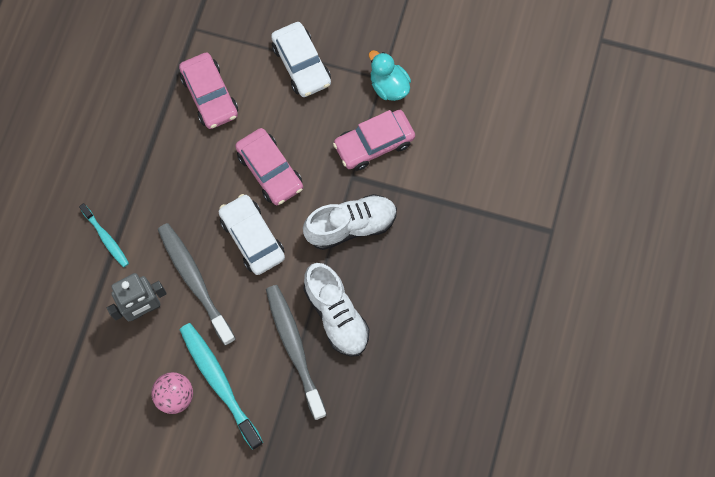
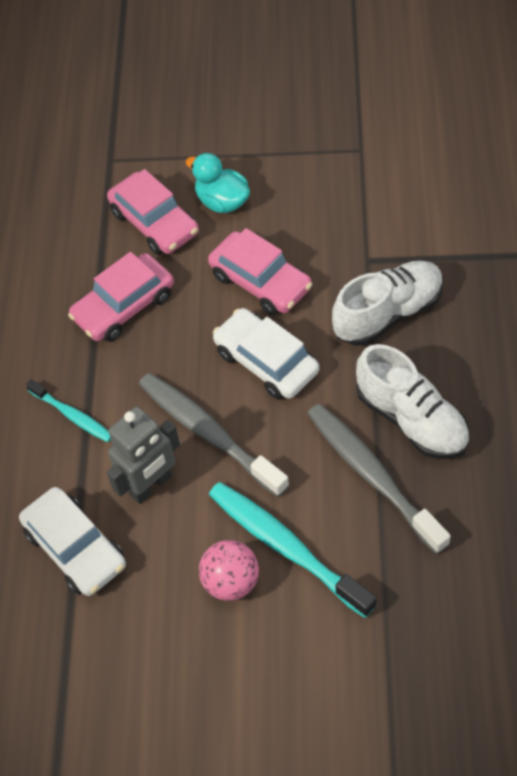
camera: 10 degrees left, 15 degrees down
white car [271,22,331,97] -> white car moved to [19,487,126,596]
pink car [333,110,415,171] -> pink car moved to [68,252,174,342]
turquoise duck [369,50,411,101] -> turquoise duck moved to [186,153,250,213]

